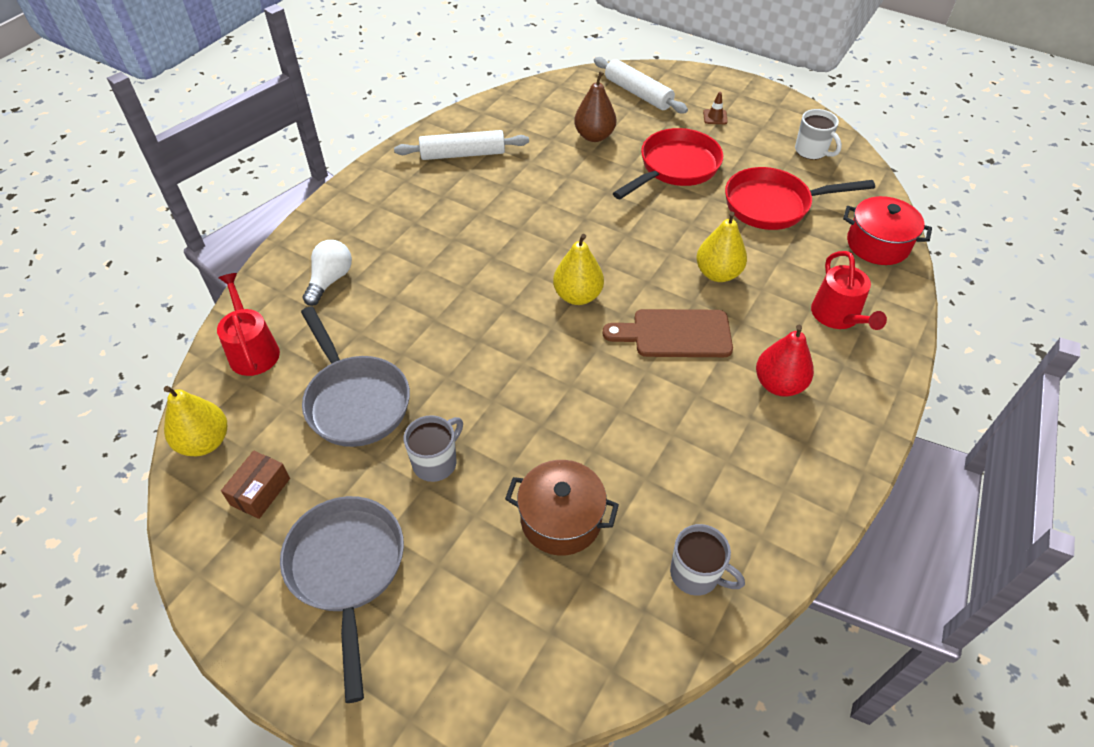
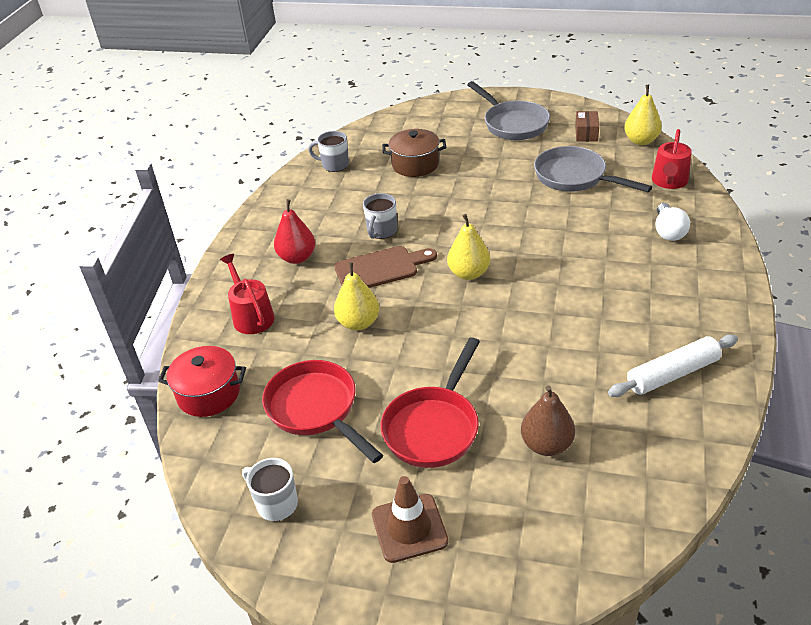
camera: 165 degrees right, 10 degrees down
red watering can [217,273,280,376] -> red watering can turned 60 degrees clockwise [652,129,692,189]
grey mug [404,415,463,482] -> grey mug moved to [363,193,397,239]
white rolling pin [594,57,688,114] -> none
brown traffic cone [703,92,728,124] -> brown traffic cone [372,476,448,563], size x2.04
red pan [725,167,875,230] -> red pan turned 105 degrees counterclockwise [262,360,383,463]

